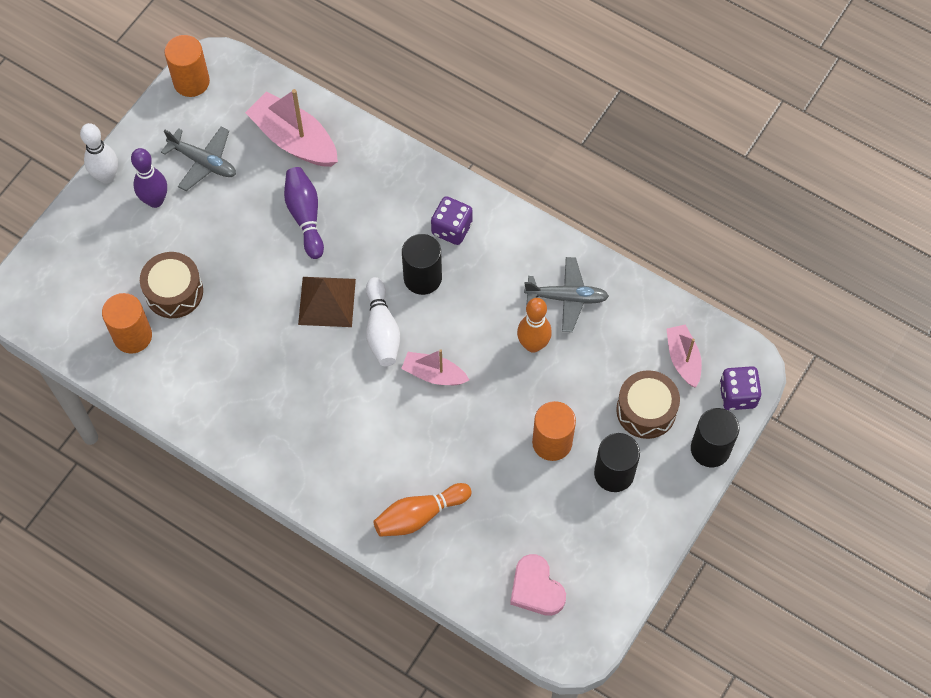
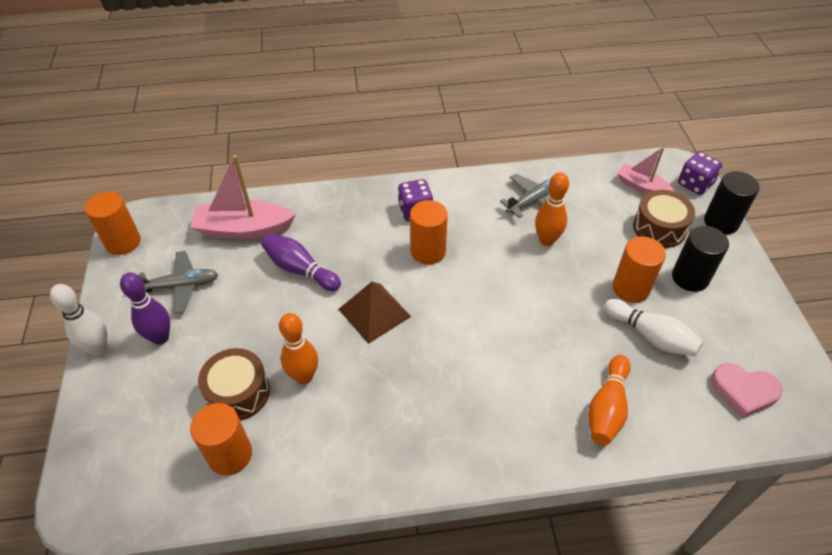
camera: 40 degrees left, 15 degrees down
white bowling pin [366,277,400,366] -> white bowling pin moved to [604,299,704,357]
pink boat [401,349,469,385] -> none
black cylinder [402,234,442,295] -> orange cylinder [410,200,448,265]
none -> orange bowling pin [279,313,318,384]

